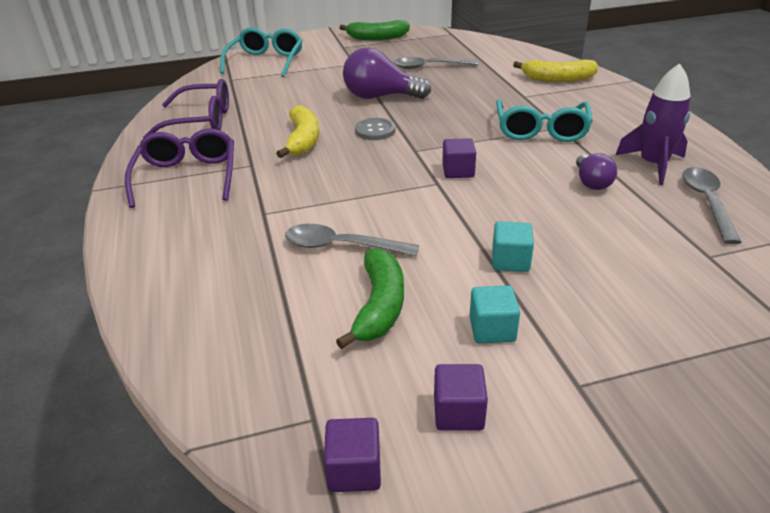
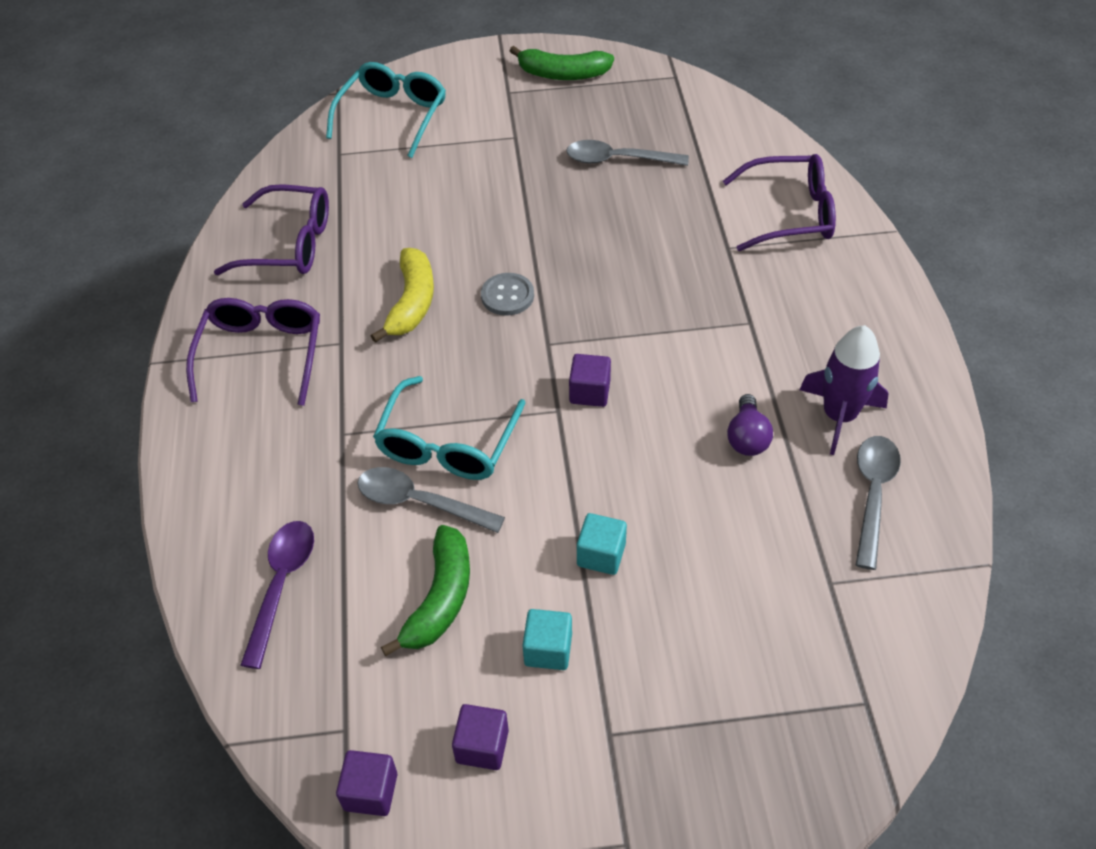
camera: 10 degrees right, 15 degrees up
purple light bulb [343,48,431,99] -> none
turquoise glasses [496,99,593,142] -> turquoise glasses moved to [373,376,526,480]
yellow banana [513,59,598,82] -> purple glasses [723,154,836,251]
none -> purple spoon [240,521,314,669]

